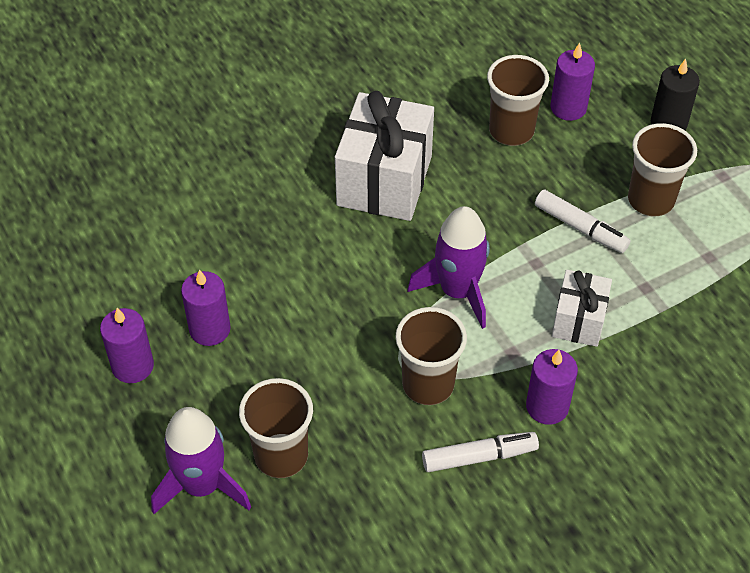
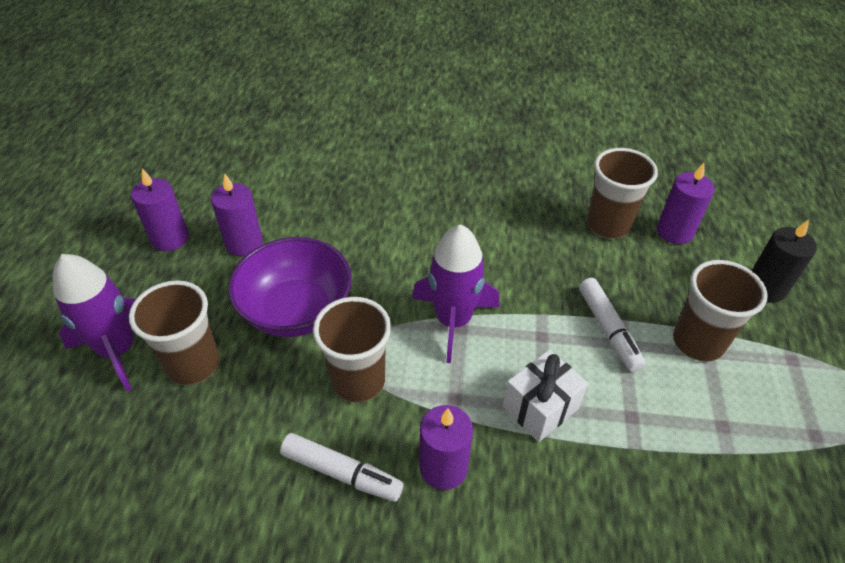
camera: 35 degrees right, 5 degrees down
white gift [335,91,434,221] -> none
none -> purple bowl [228,237,352,337]

